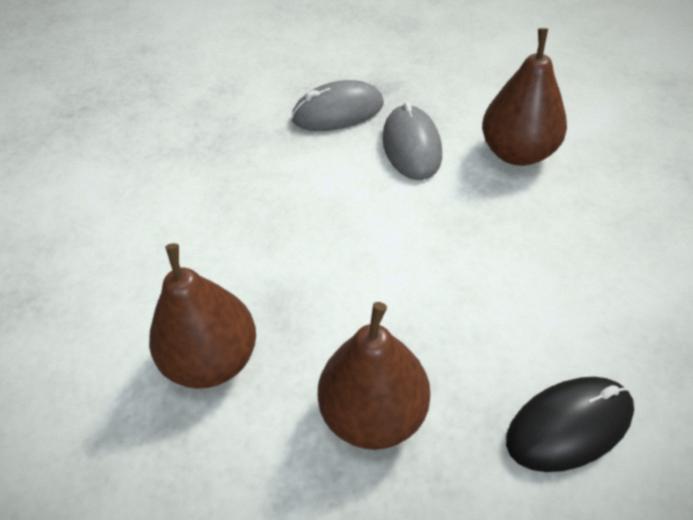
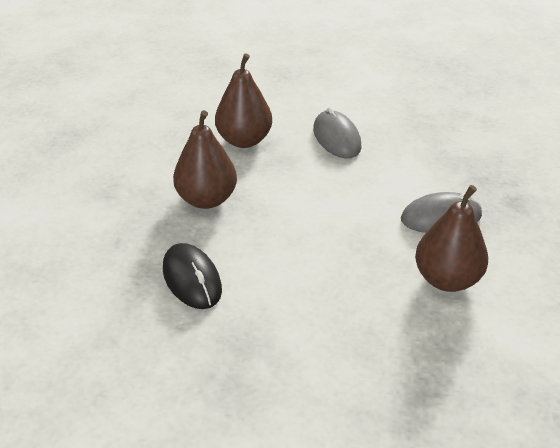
camera: 85 degrees right, 10 degrees down
grey mouse [291,80,384,131] -> grey mouse moved to [313,107,362,159]

